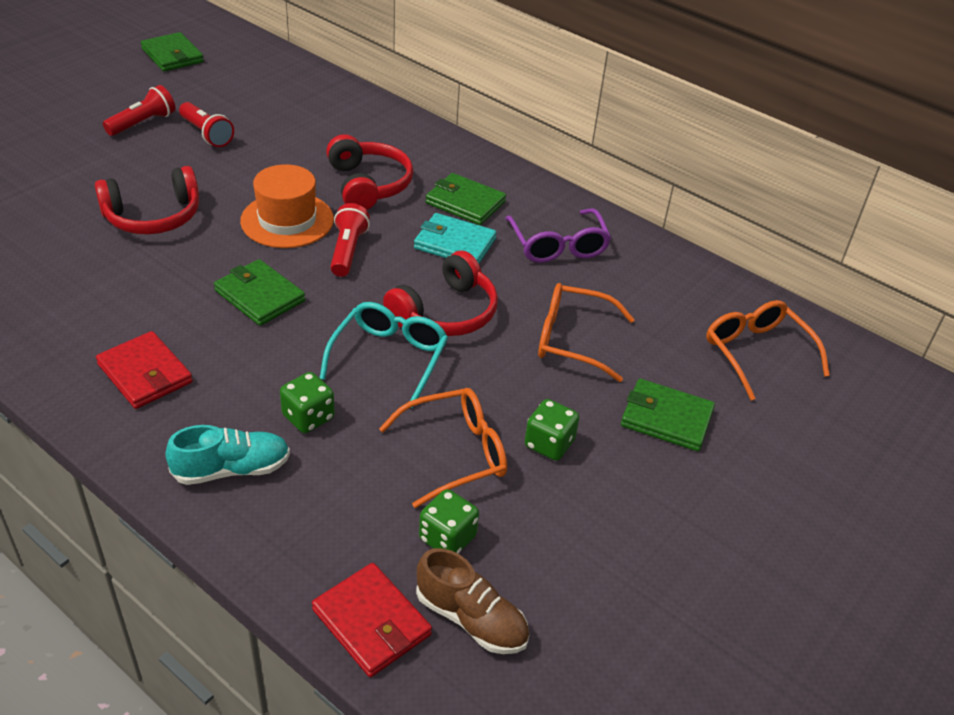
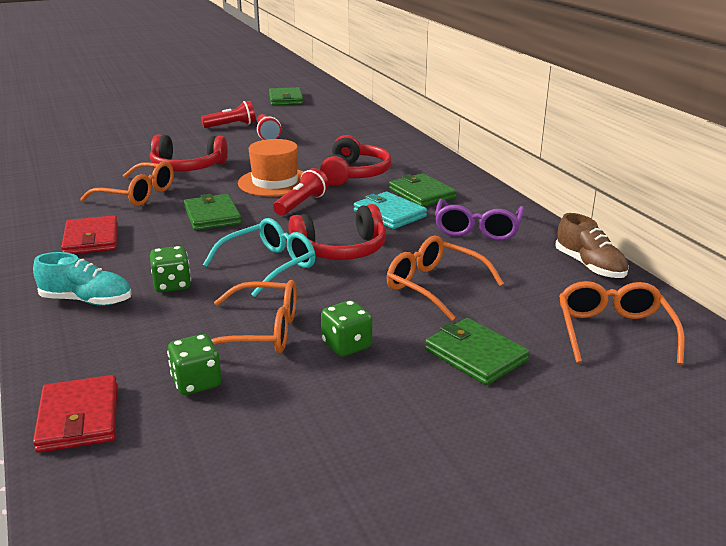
camera: 30 degrees right, 15 degrees down
brown shoe [416,548,529,654] -> brown shoe moved to [555,213,629,278]
none -> orange glasses [80,161,174,206]

